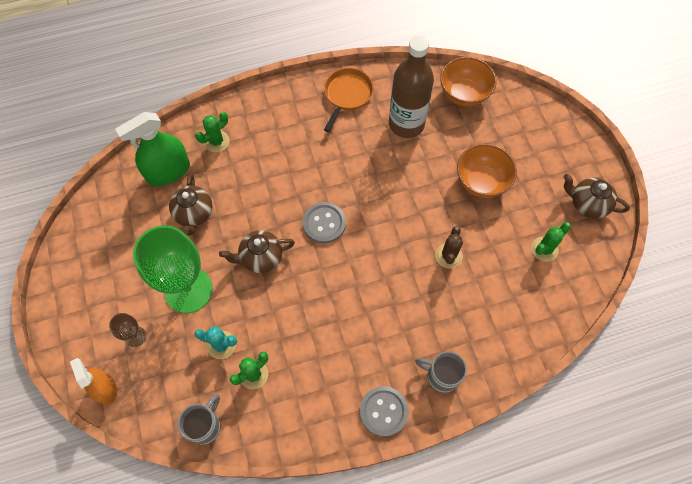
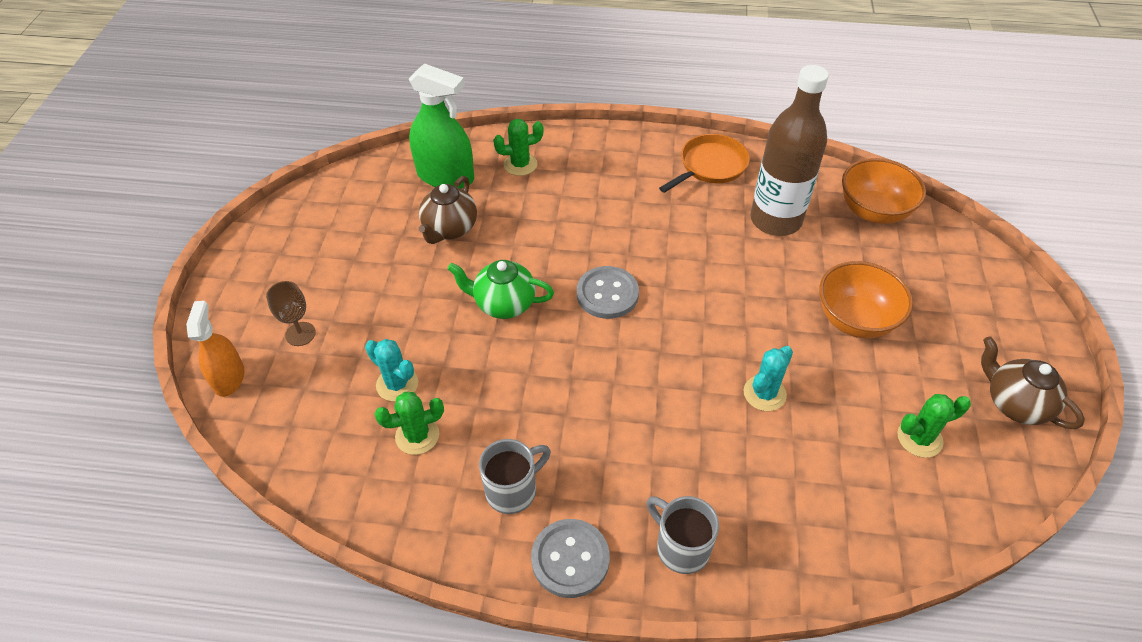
camera: 25 degrees right, 15 degrees down
green spray bottle [115,112,190,186] -> green spray bottle turned 150 degrees counterclockwise [409,63,474,189]
green goblet [133,225,213,313] -> none
grey mug [178,394,221,445] -> grey mug moved to [479,439,551,514]
brown teapot [219,230,295,273] -> green teapot [447,260,554,319]
brown cactus [435,226,463,269] -> turquoise cactus [744,346,793,411]

